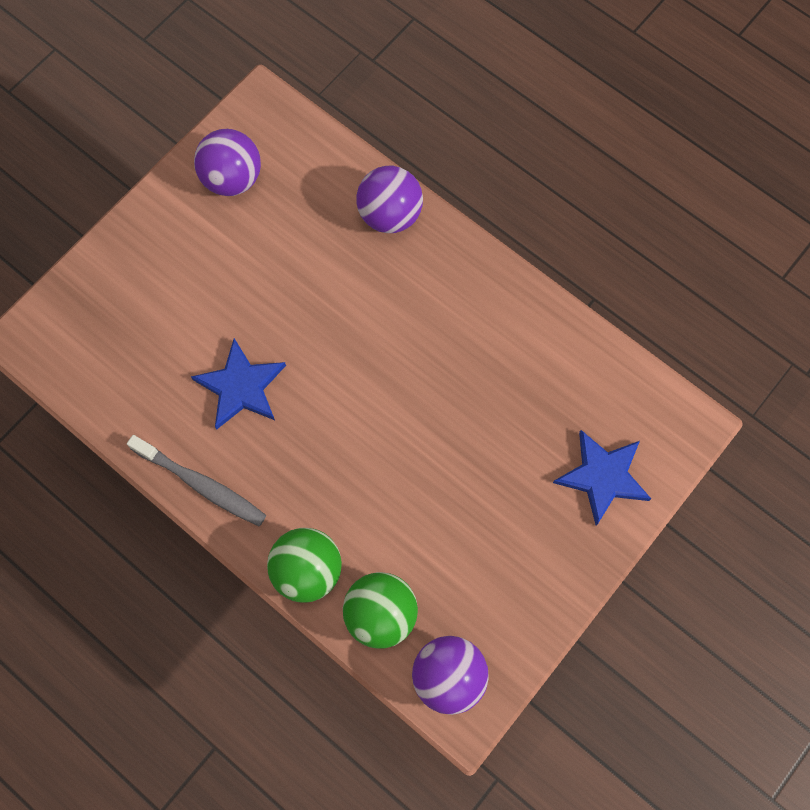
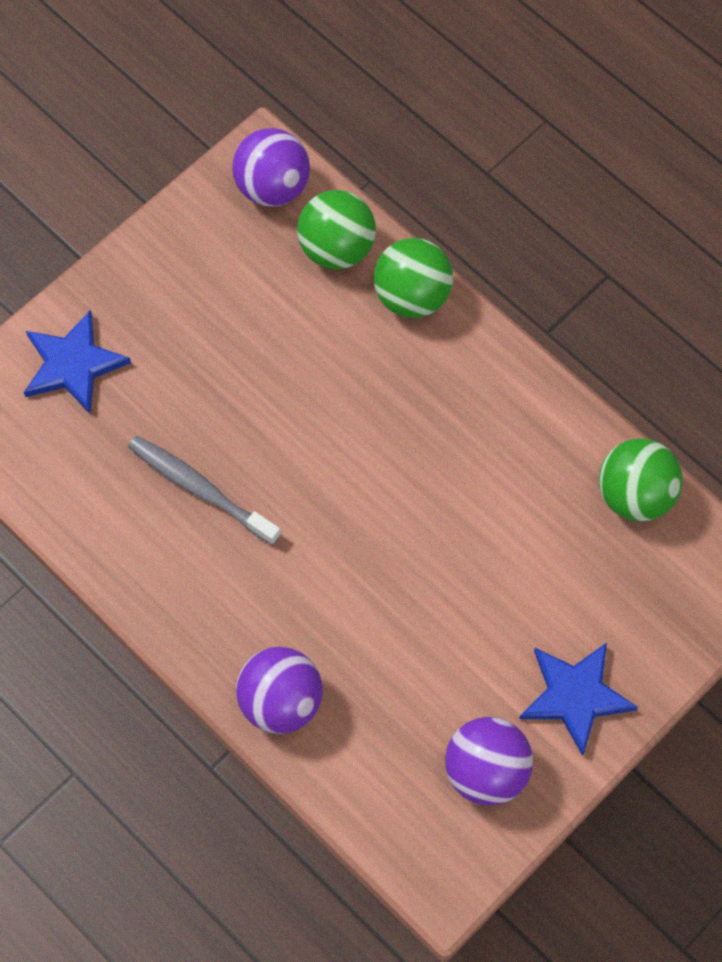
camera: 175 degrees left, 5 degrees down
grey toothbrush [127,435,266,526] -> grey toothbrush moved to [128,436,281,545]
blue star [191,338,286,429] -> blue star moved to [519,643,638,756]
none -> green ball [599,438,683,521]

